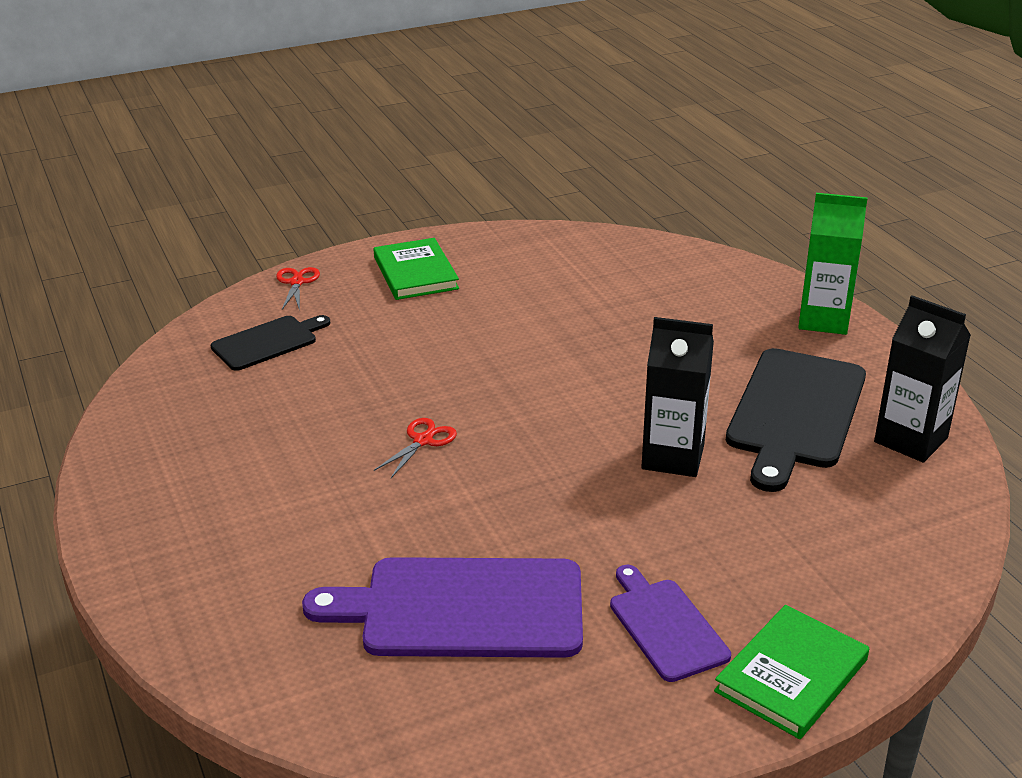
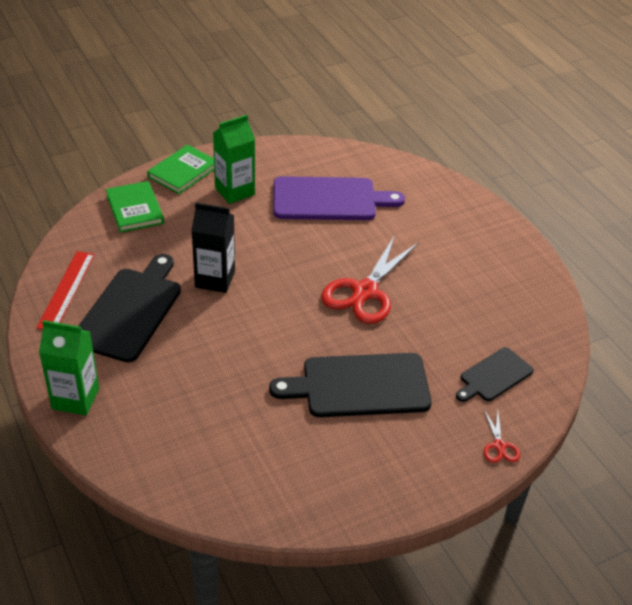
camera: 175 degrees right, 10 degrees up
green book [374,238,459,300] -> green book moved to [106,181,164,233]
red scissors [374,418,457,478] -> red scissors [321,235,418,324], size x2.22
purple cutting board [610,565,731,682] -> green carton [213,115,255,204]
black carton [874,295,971,463] -> red ruler [36,251,95,330]
none -> black cutting board [269,353,432,417]

